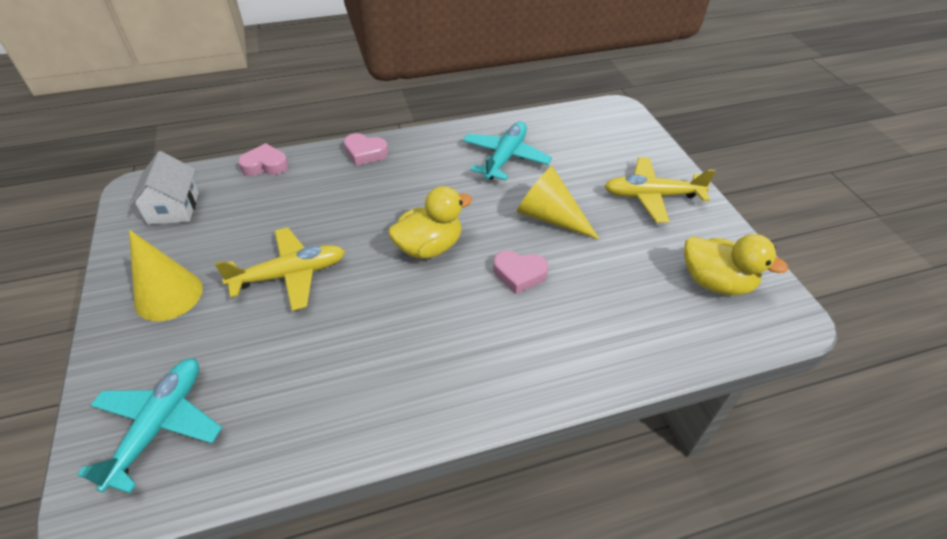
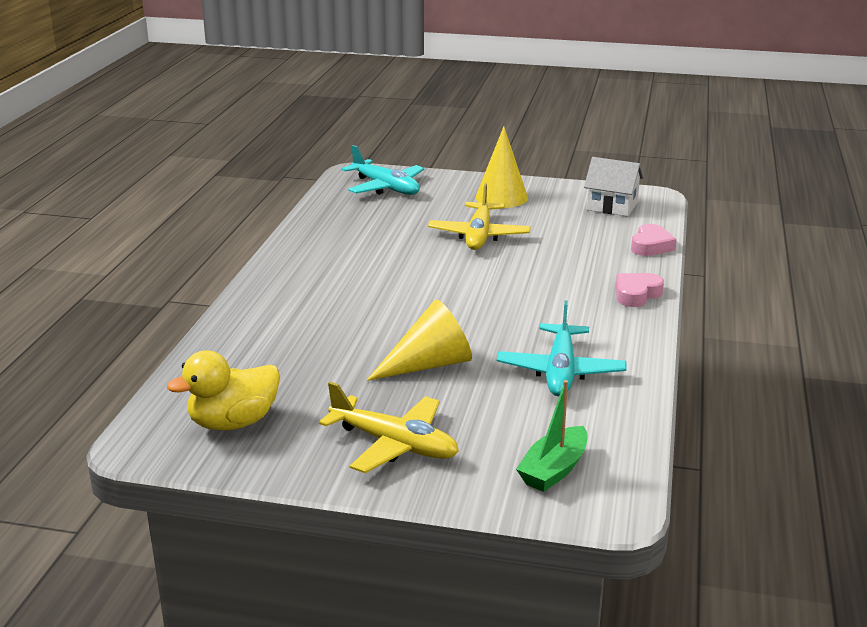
camera: 120 degrees right, 20 degrees down
yellow duck [388,186,472,259] -> none
turquoise plane [463,121,552,180] -> turquoise plane turned 45 degrees clockwise [497,301,626,396]
pink heart [493,251,548,294] -> none
yellow plane [604,157,716,223] -> yellow plane turned 90 degrees clockwise [319,382,459,473]
none -> green boat [516,380,588,492]

